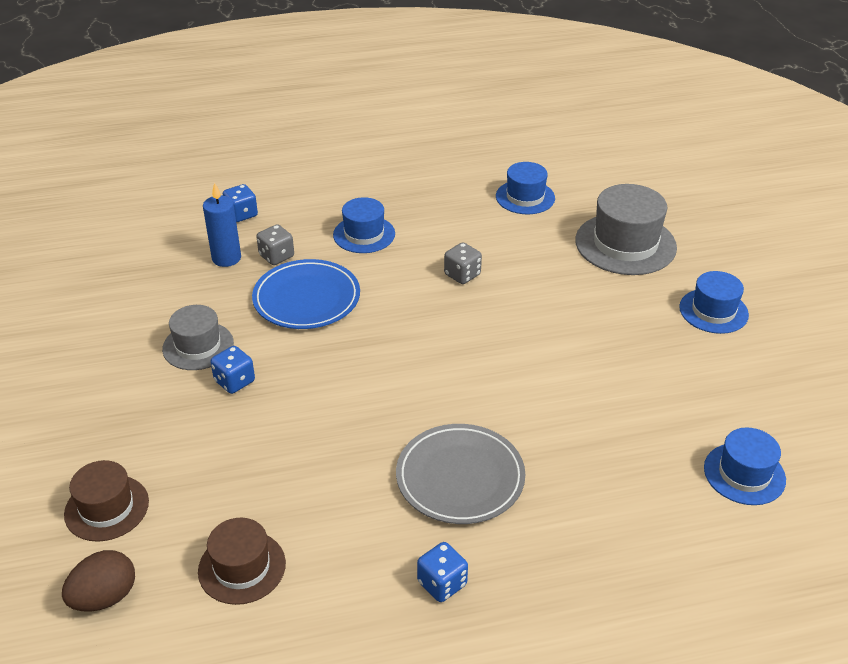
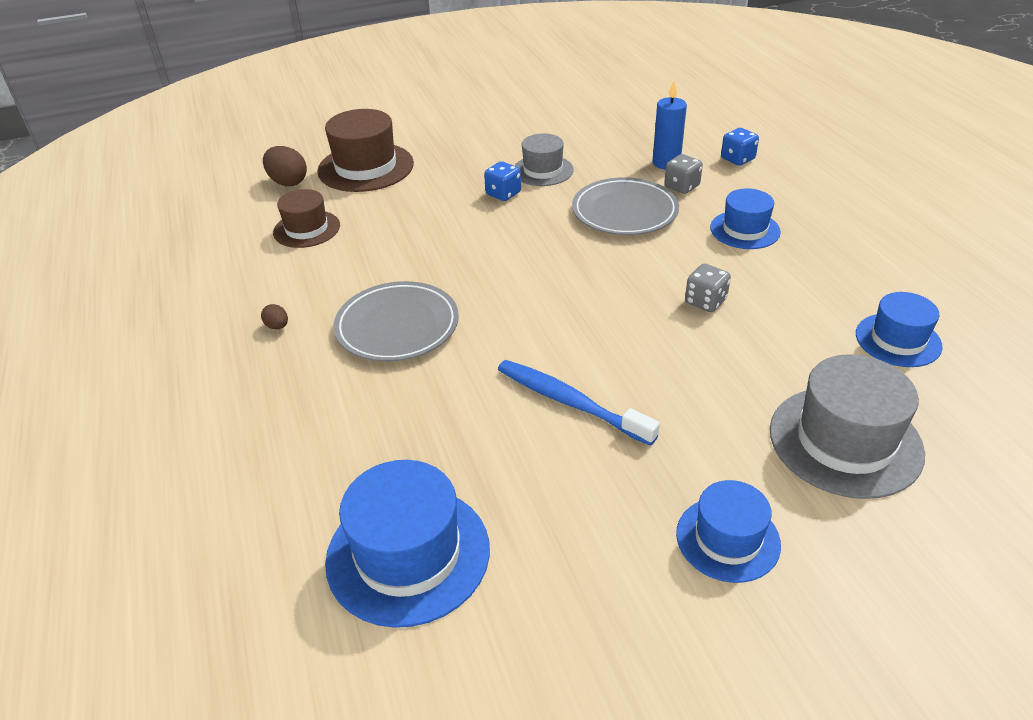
camera: 85 degrees right, 0 degrees up
brown hat [64,460,149,542] -> brown hat [317,109,414,192], size x1.60
blue plate [252,259,360,329] -> grey plate [572,177,679,235]
blue dice [417,542,468,602] -> brown egg [261,304,288,329]
blue hat [704,427,786,505] -> blue hat [325,460,490,628], size x1.60
none -> blue toothbrush [498,360,660,446]

